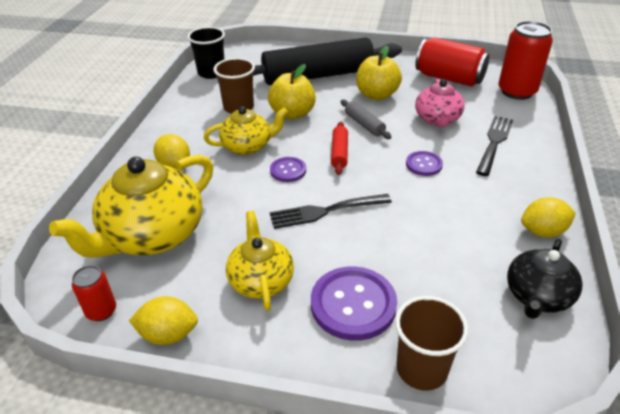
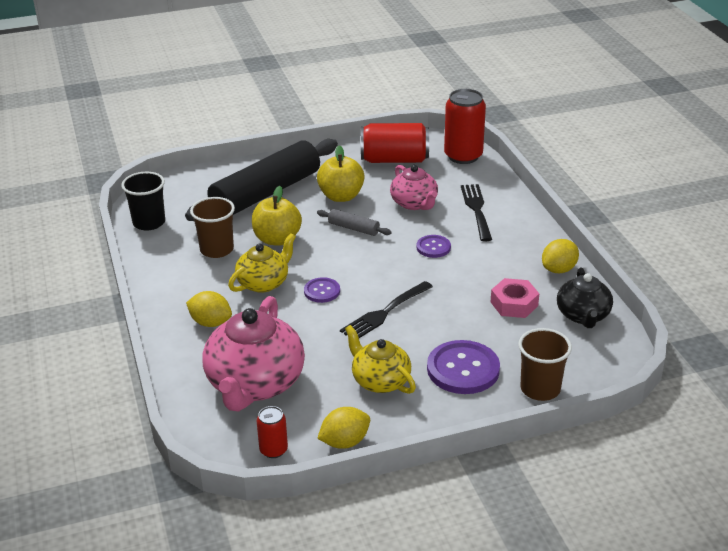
camera: 30 degrees left, 5 degrees down
yellow teapot [49,155,213,258] -> pink teapot [202,296,305,411]
red rolling pin [331,122,348,175] -> none
none -> pink nut [491,278,539,318]

